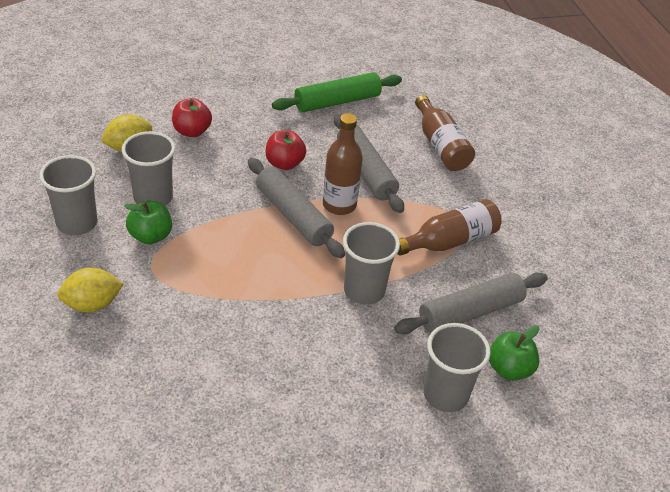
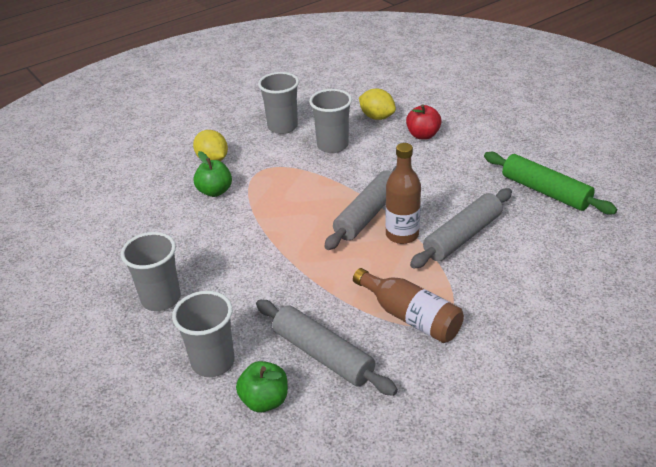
camera: 75 degrees right, 5 degrees down
green apple [124,201,172,244] -> green apple moved to [194,151,232,197]
red apple [265,130,306,170] -> none
grey cup [343,222,400,305] -> grey cup moved to [121,232,181,311]
brown bottle [415,95,475,171] -> none

